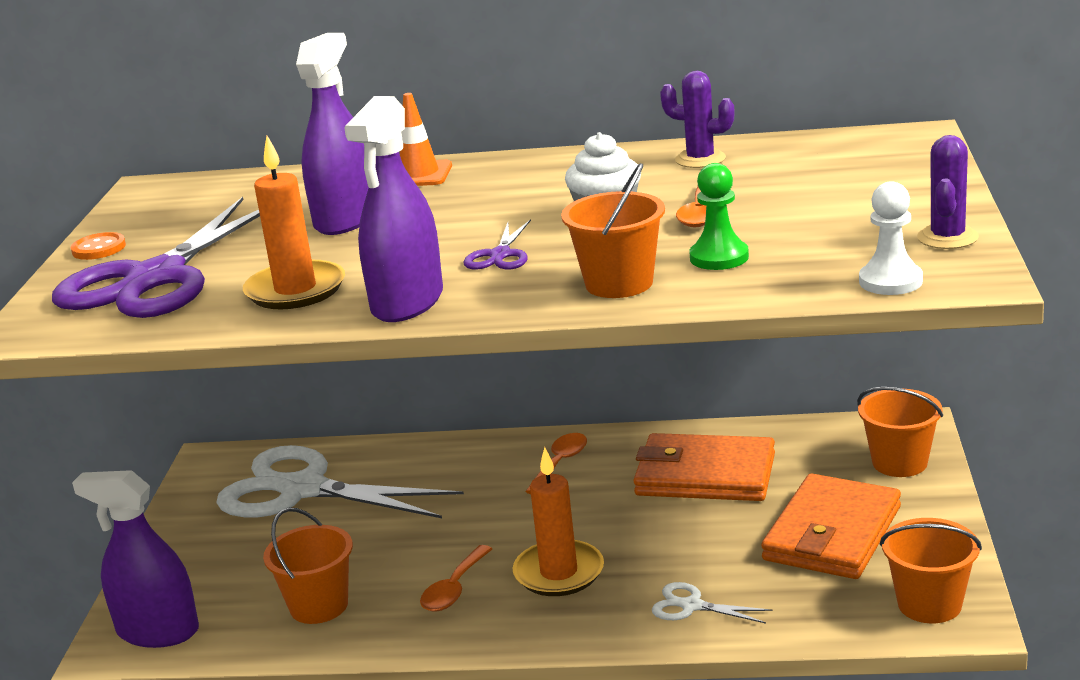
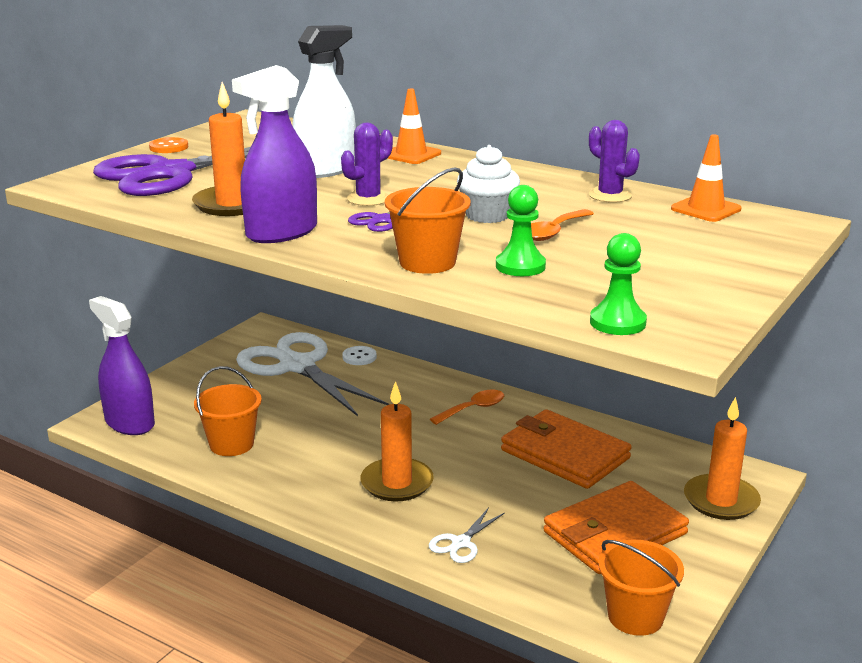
camera: 25 degrees right, 0 degrees up
purple spray bottle [296,33,369,235] -> white spray bottle [292,25,356,178]
orange spoon [420,545,492,612] -> none
white scissors [652,582,773,624] -> white scissors turned 105 degrees counterclockwise [429,508,505,563]
orange bucket [857,387,943,477] -> orange candle [684,397,761,520]
white pawn [859,181,923,295] -> green pawn [590,233,647,335]
purple cactus [917,135,979,249] -> purple cactus moved to [341,122,393,206]
none -> white button [342,346,377,365]
none -> orange traffic cone [671,134,741,222]

